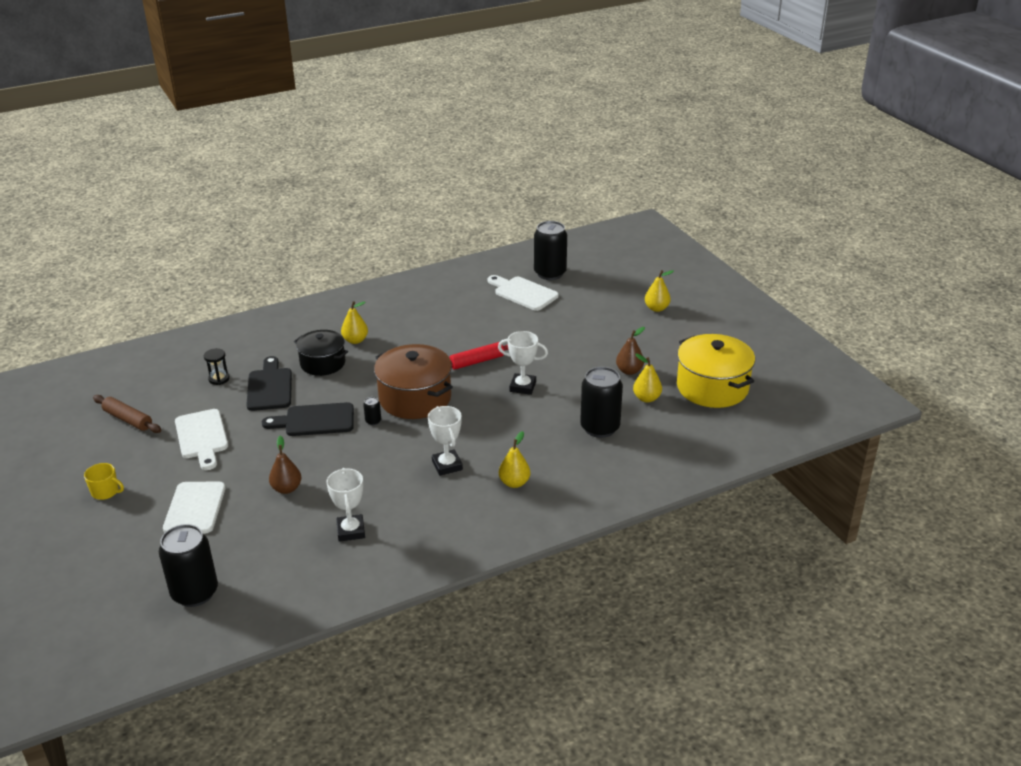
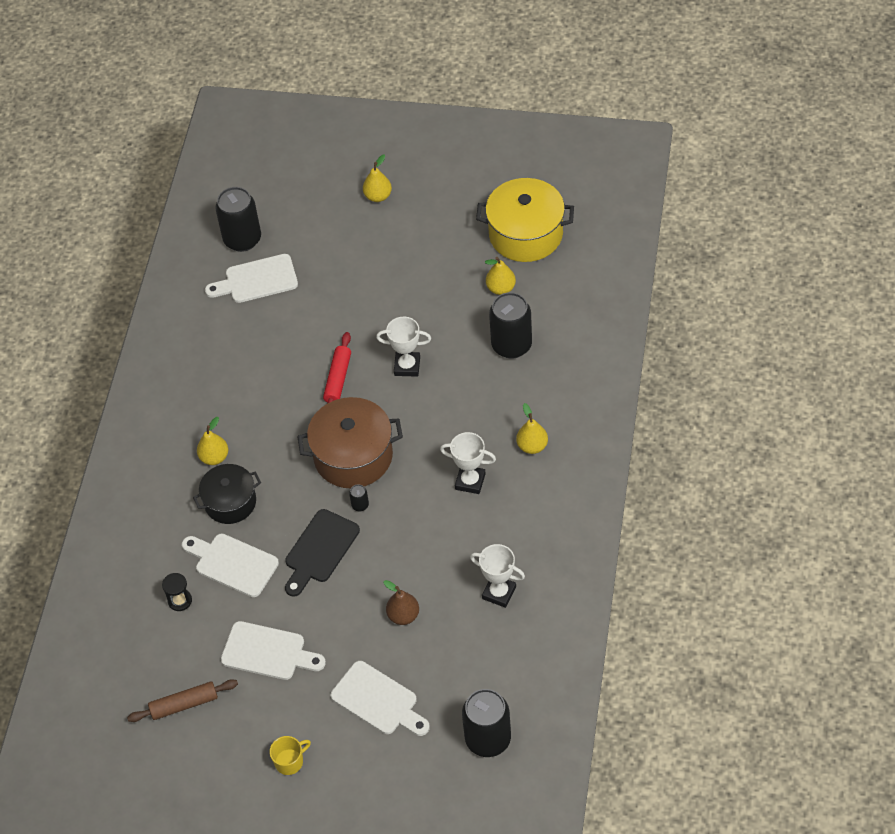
camera: 50 degrees left, 20 degrees up
black cutting board [246,356,292,411] -> white cutting board [182,534,279,597]
white trophy [498,331,548,395] -> white trophy turned 45 degrees clockwise [376,317,431,377]
brown pear [616,327,645,375] -> none

